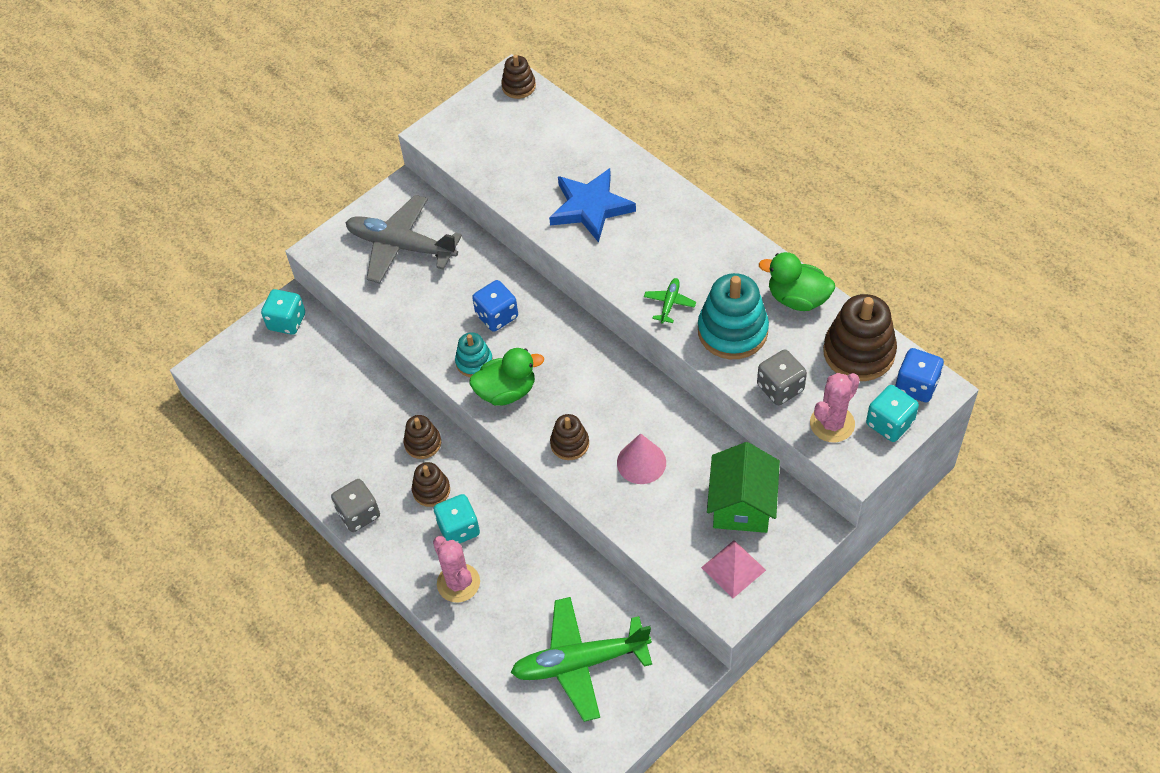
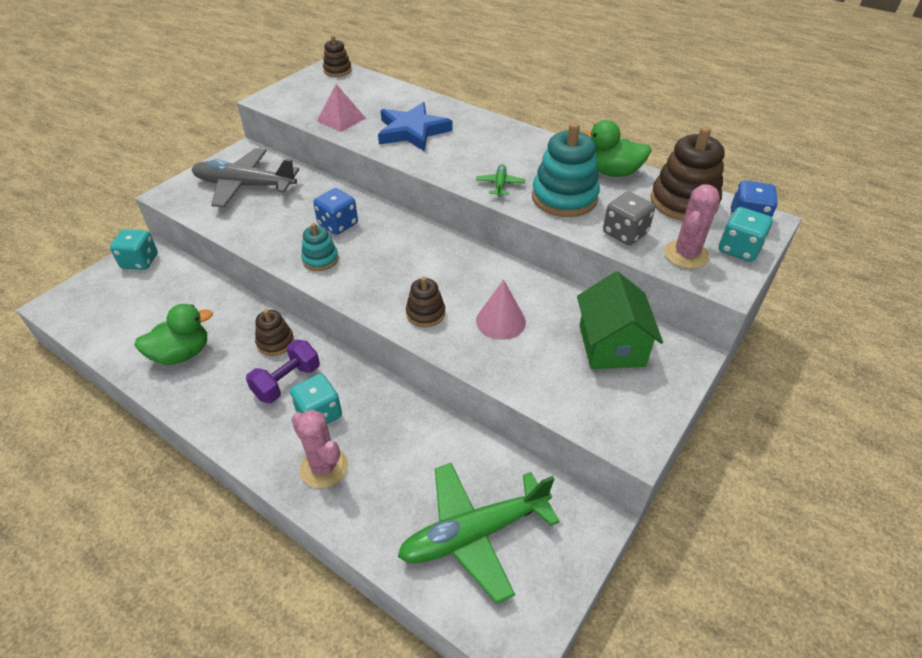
camera: 15 degrees left, 10 degrees down
grey dice [331,479,380,532] -> none
brown stacking toy [412,462,450,507] -> purple dumbbell [246,340,320,403]
green duck [469,348,544,406] -> green duck moved to [134,304,213,365]
pink pyramid [701,540,766,598] -> pink pyramid moved to [317,84,366,132]

